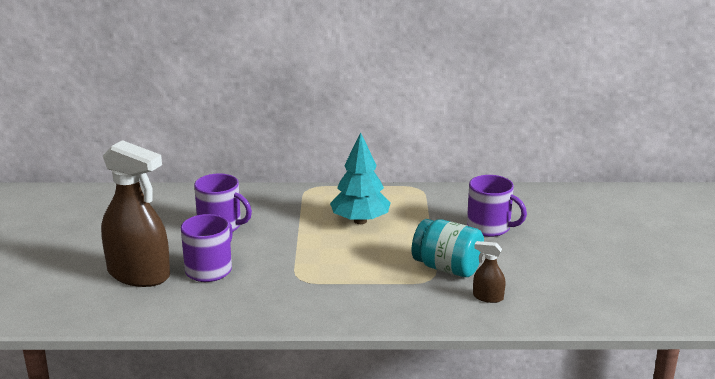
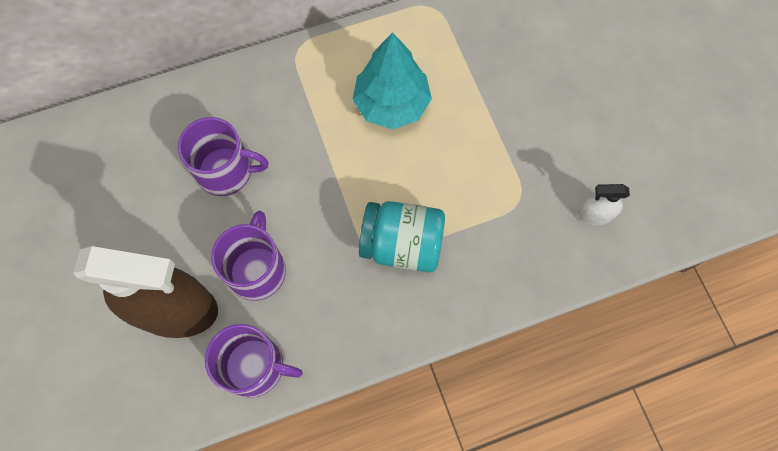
camera: 20 degrees left, 45 degrees up
turquoise jar [411,219,484,277] -> turquoise jar moved to [359,201,445,272]
purple mug [467,175,527,237] -> purple mug moved to [205,324,303,398]
brown spray bottle [473,241,506,303] -> white spray bottle [578,184,630,225]

